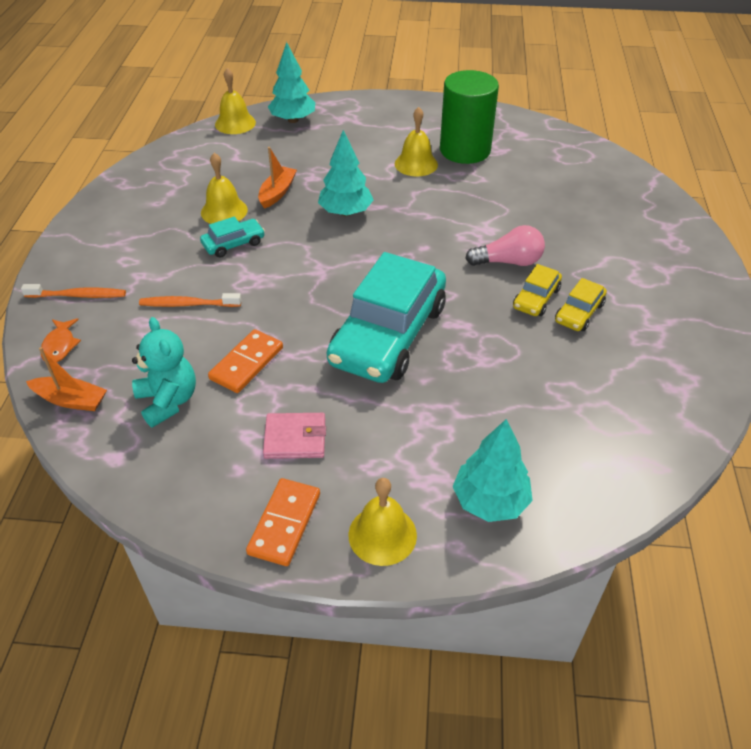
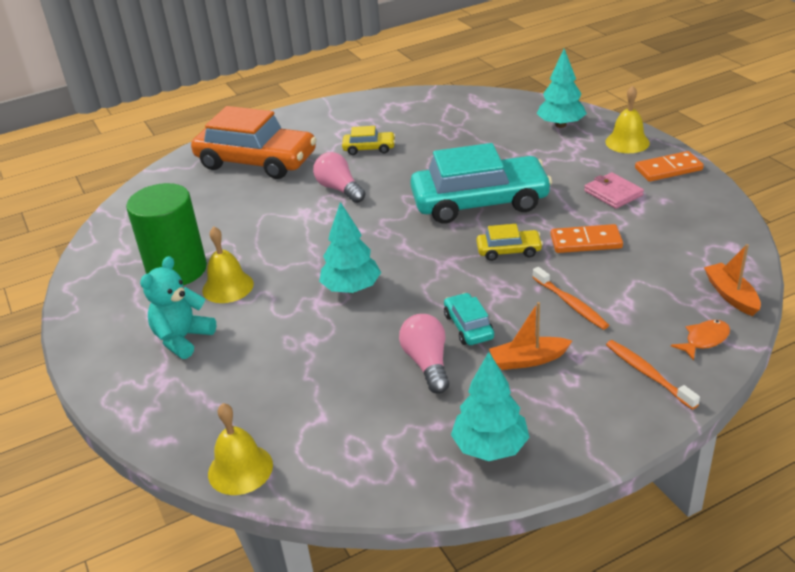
camera: 120 degrees left, 10 degrees down
turquoise teddy bear [132,317,196,428] -> turquoise teddy bear moved to [140,256,216,359]
turquoise car [200,217,265,258] -> turquoise car turned 45 degrees clockwise [444,293,494,345]
yellow bell [201,153,248,224] -> pink light bulb [399,314,449,394]
orange boat [258,147,297,209] -> orange boat moved to [489,302,572,370]
turquoise tree [268,42,315,123] -> turquoise tree moved to [451,352,530,461]
yellow car [513,264,562,316] -> yellow car moved to [476,224,543,261]
none -> orange car [191,106,317,179]

